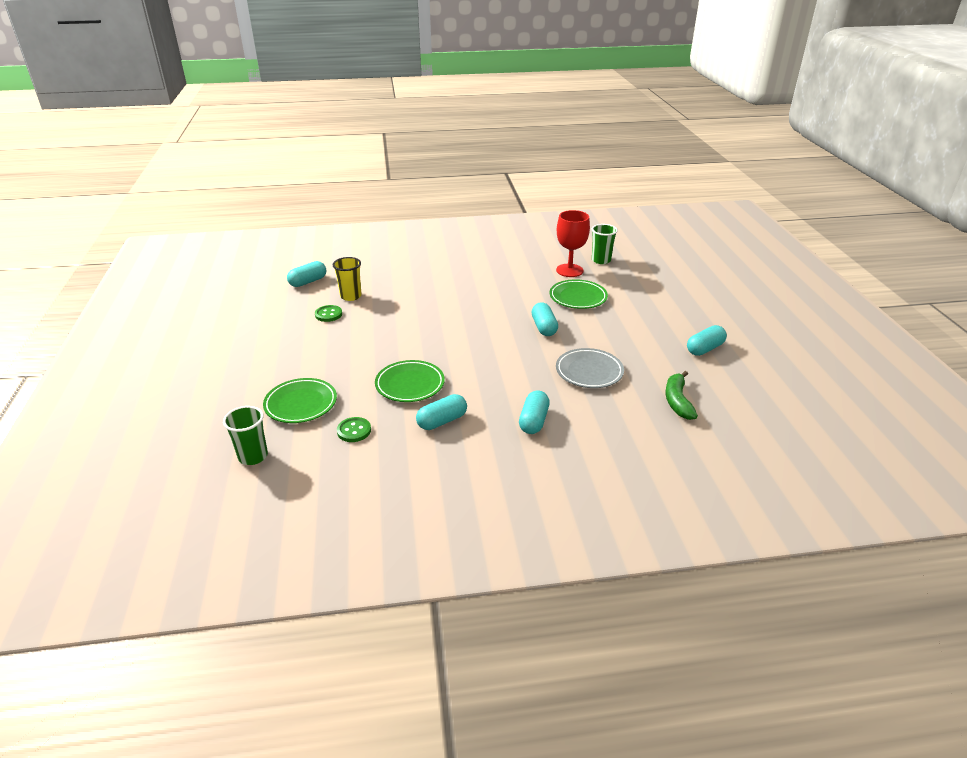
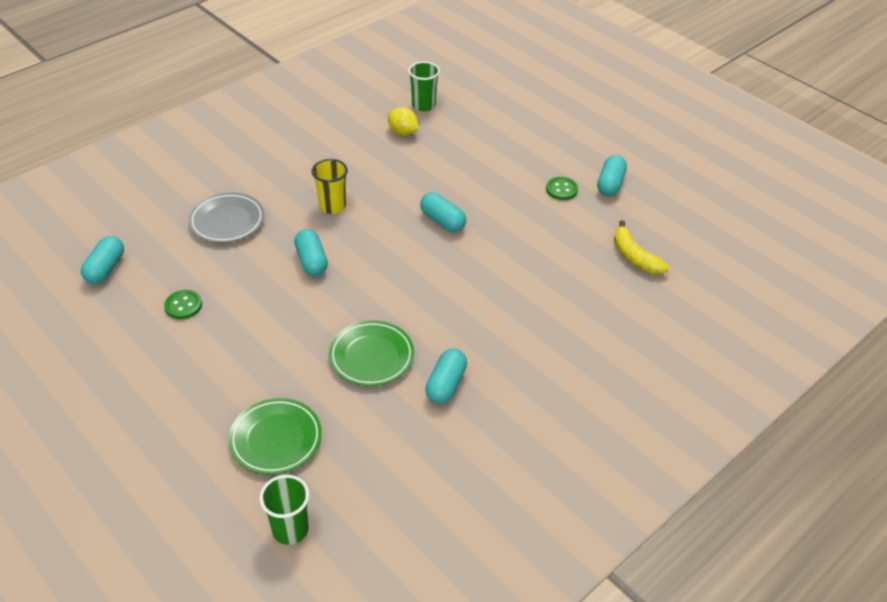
camera: 35 degrees left, 10 degrees up
yellow cup [333,257,361,301] -> yellow cup moved to [312,159,348,214]
green button [337,417,371,442] -> green button moved to [546,177,578,200]
turquoise capsule [519,390,550,434] -> turquoise capsule moved to [294,229,328,276]
green plate [549,279,608,309] -> none
red goblet [556,210,590,277] -> yellow lemon [388,107,419,136]
grey plate [556,348,624,388] -> grey plate moved to [188,192,264,243]
green banana [666,371,698,420] -> yellow banana [614,220,669,274]

